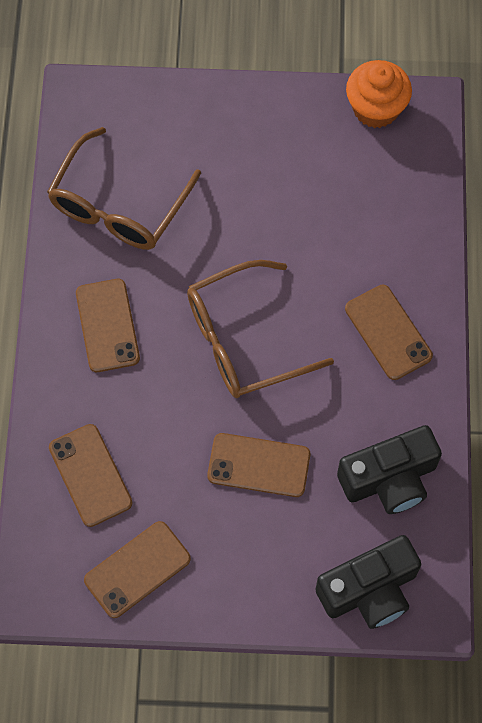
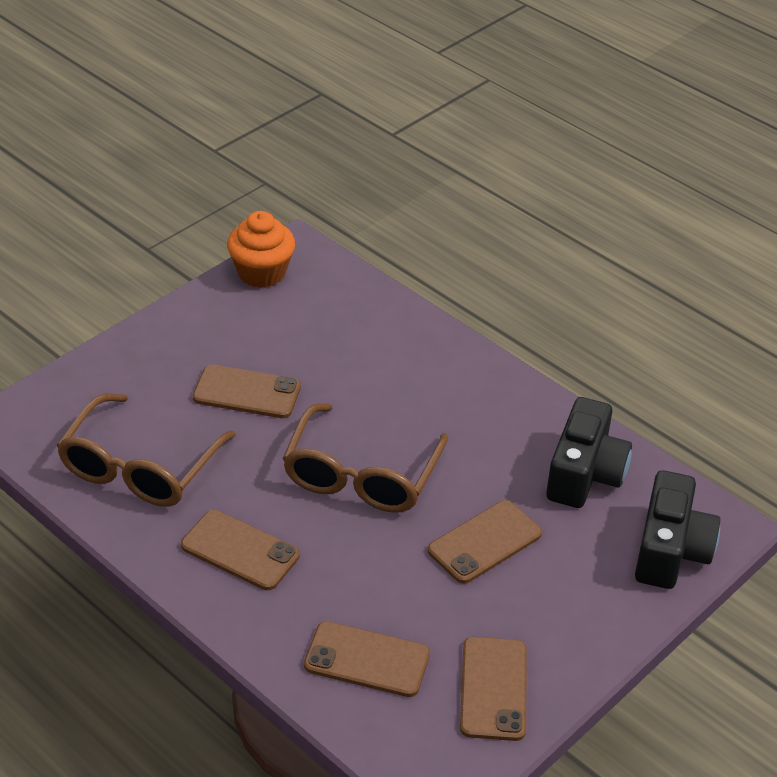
camera: 50 degrees left, 25 degrees down
brown glasses [47,127,201,250] -> brown glasses turned 45 degrees clockwise [56,393,235,507]
brown phone [345,285,433,380] -> brown phone moved to [193,365,301,418]

